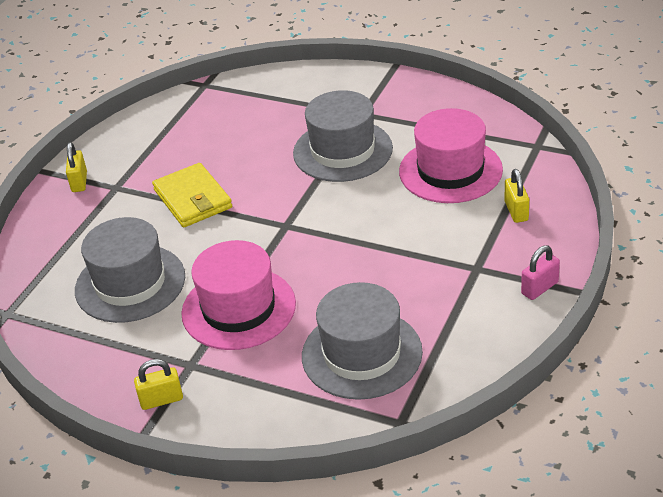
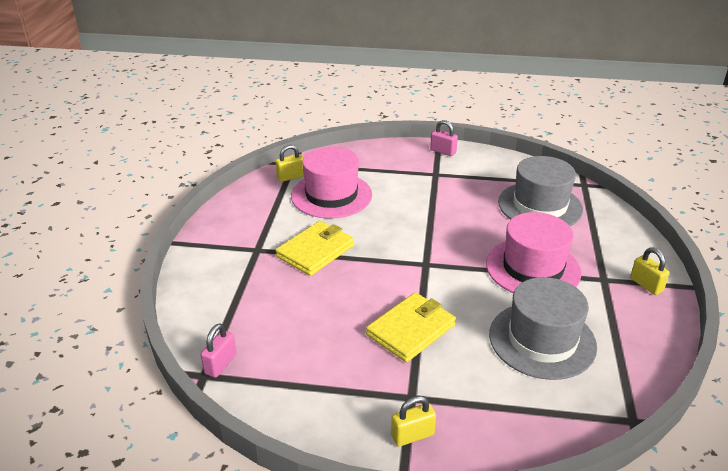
camera: 110 degrees left, 5 degrees down
grey hat [293,90,393,182] -> yellow wallet [276,221,354,276]
yellow padlock [504,169,529,223] -> yellow padlock moved to [275,145,304,182]
none -> pink padlock [201,324,236,378]

